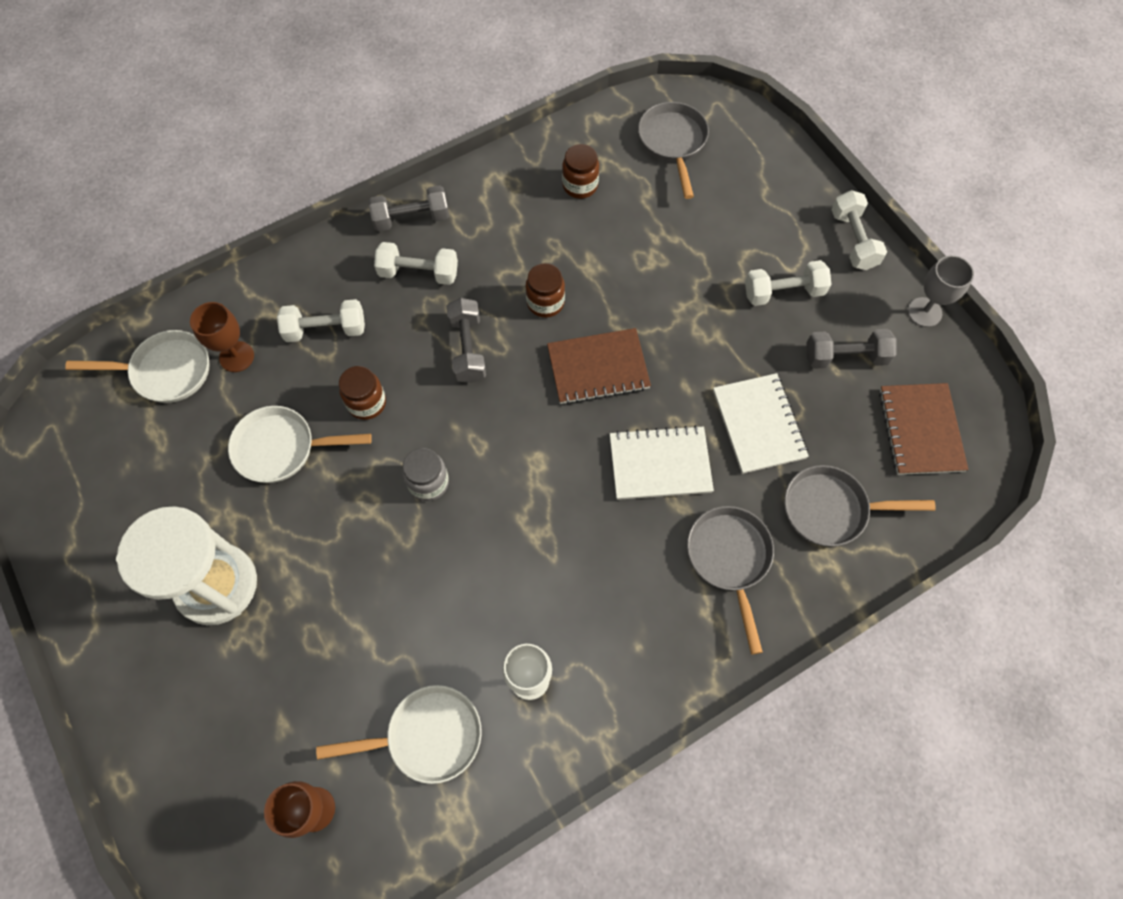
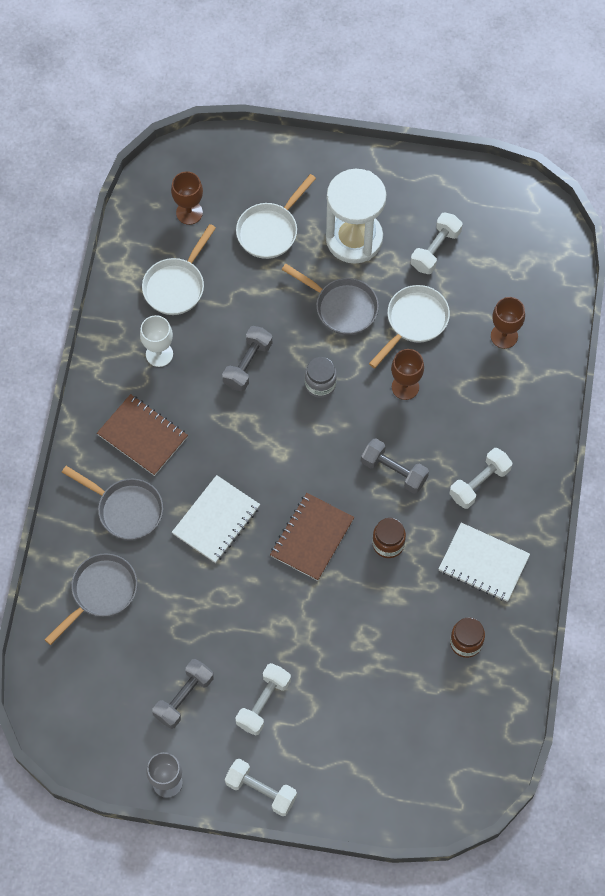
camera: 130 degrees right, 0 degrees up
white pan [65,330,209,403] -> white pan moved to [236,174,316,259]
white dumbbell [277,299,365,342] -> white dumbbell moved to [411,213,463,274]
brown jar [339,366,386,420] -> brown goblet [391,349,424,400]
grey dumbbell [368,185,449,232] -> grey dumbbell moved to [222,326,272,391]
grey pan [638,102,709,199] -> grey pan moved to [282,264,379,335]
white notebook [713,373,809,474] -> white notebook moved to [439,523,530,602]
brown notebook [879,383,968,475] -> brown notebook moved to [97,394,188,476]

